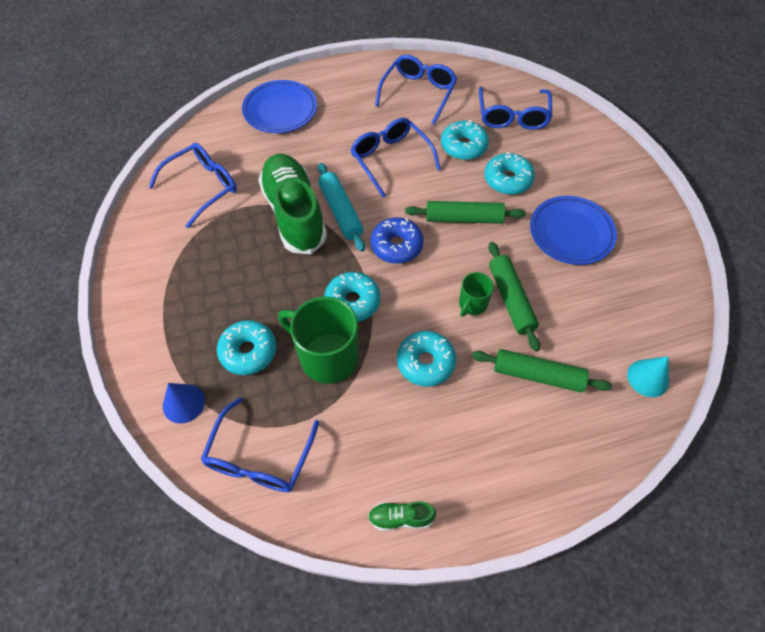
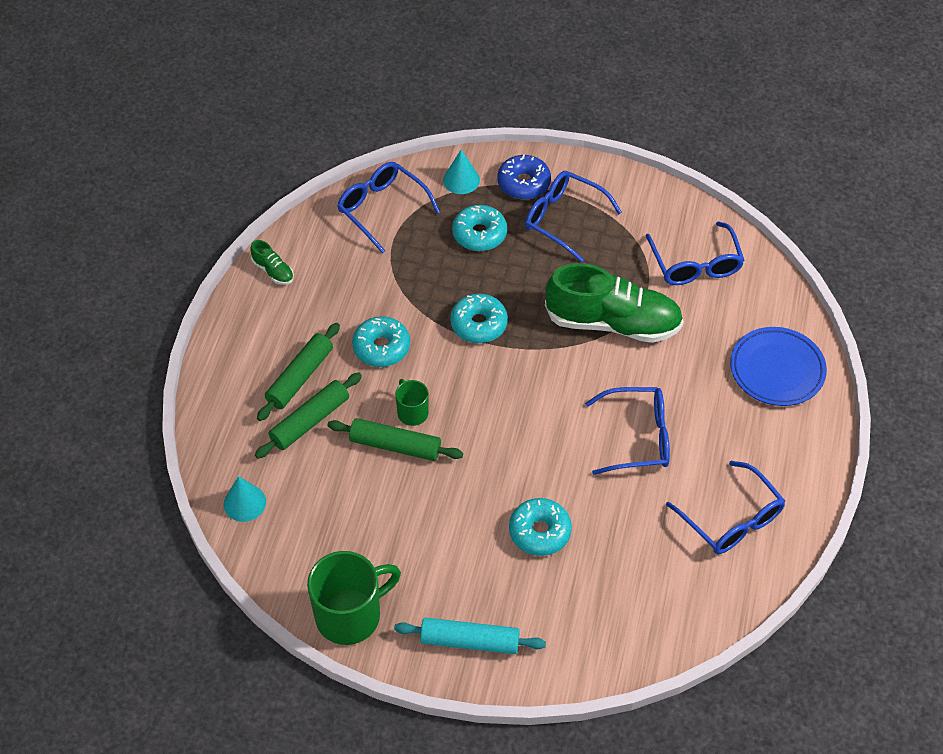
camera: 120 degrees right, 5 degrees down
blue cone [163,383,205,423] -> turquoise cone [443,149,480,194]
green mug [278,297,359,384] -> green mug moved to [307,551,401,645]
turquoise rolling pin [318,163,365,252] -> turquoise rolling pin moved to [394,617,546,654]
green shoe [368,501,436,531] -> green shoe turned 105 degrees clockwise [250,240,294,285]
blue donut [371,217,424,264] -> blue donut moved to [497,154,551,199]
green rolling pin [405,201,526,224] -> green rolling pin moved to [257,323,340,421]
turquoise donut [441,120,489,160] -> none
blue glasses [479,87,552,130] -> blue glasses moved to [525,171,622,262]
blue plate [530,196,617,265] -> none

